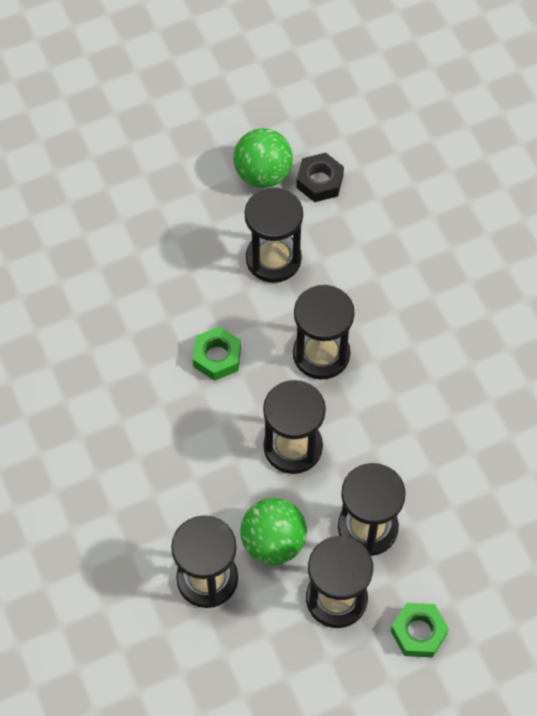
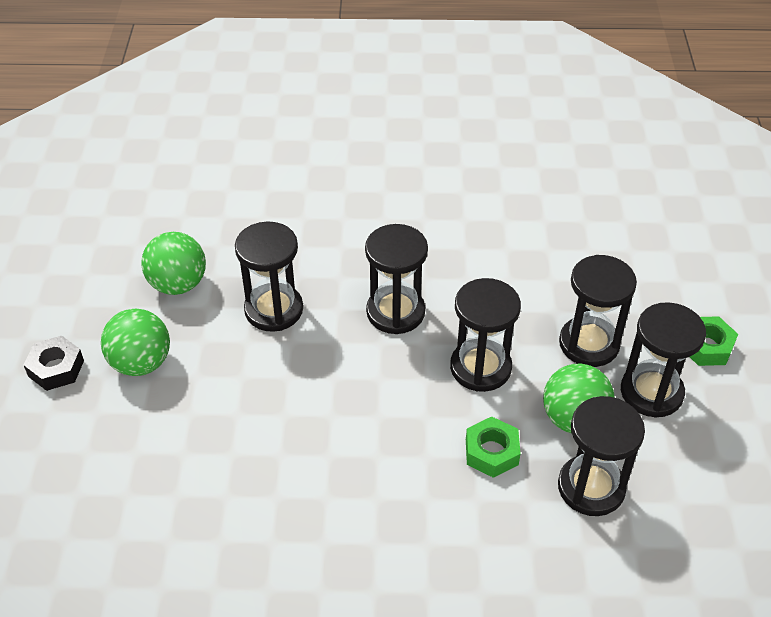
camera: 65 degrees left, 15 degrees down
green nut [193,326,241,381] -> green nut moved to [466,417,521,478]
black nut [296,153,344,202] -> black nut moved to [24,336,84,391]
none -> green ball [101,309,170,376]

